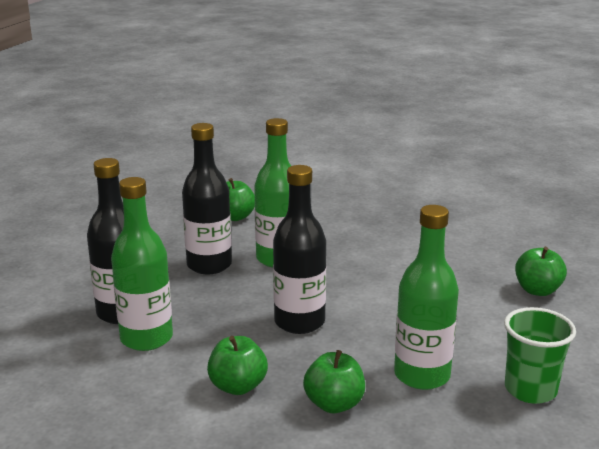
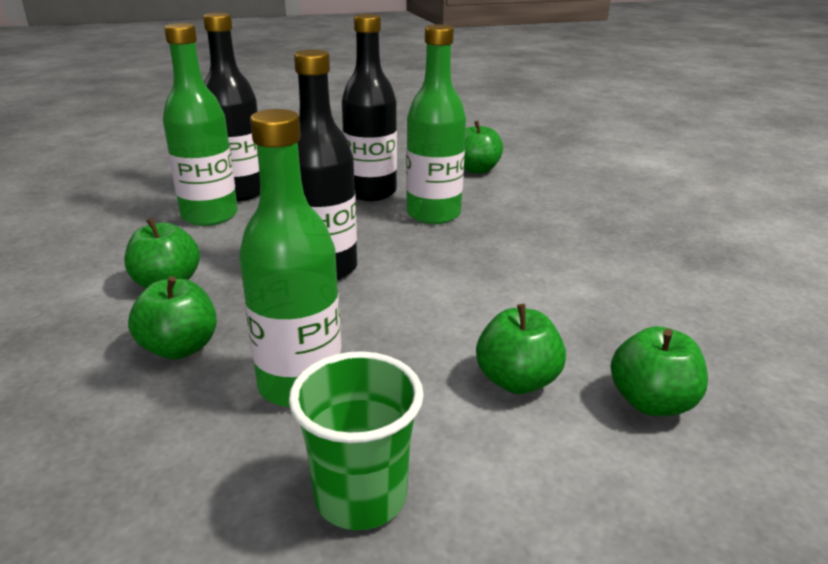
camera: 50 degrees right, 5 degrees up
none -> green apple [476,304,566,394]

